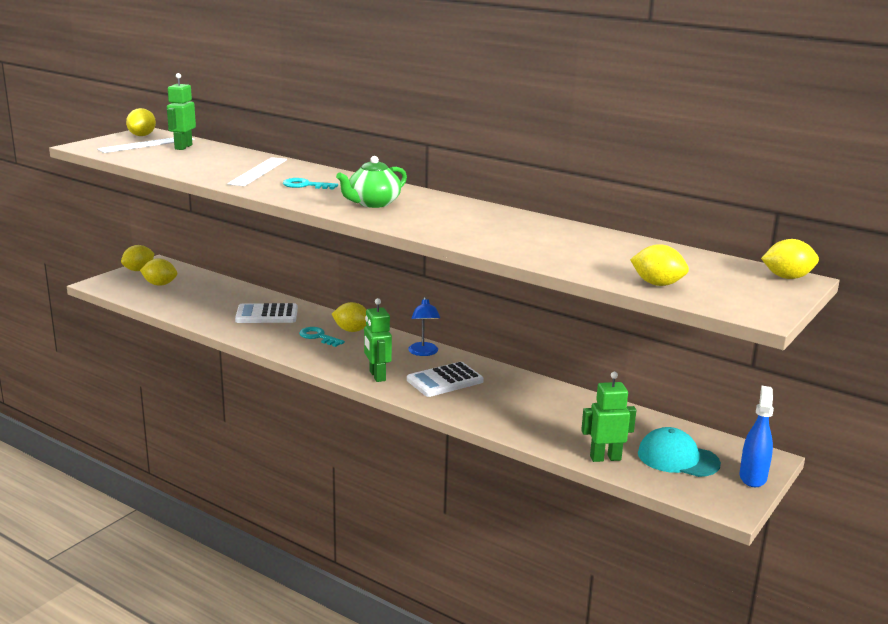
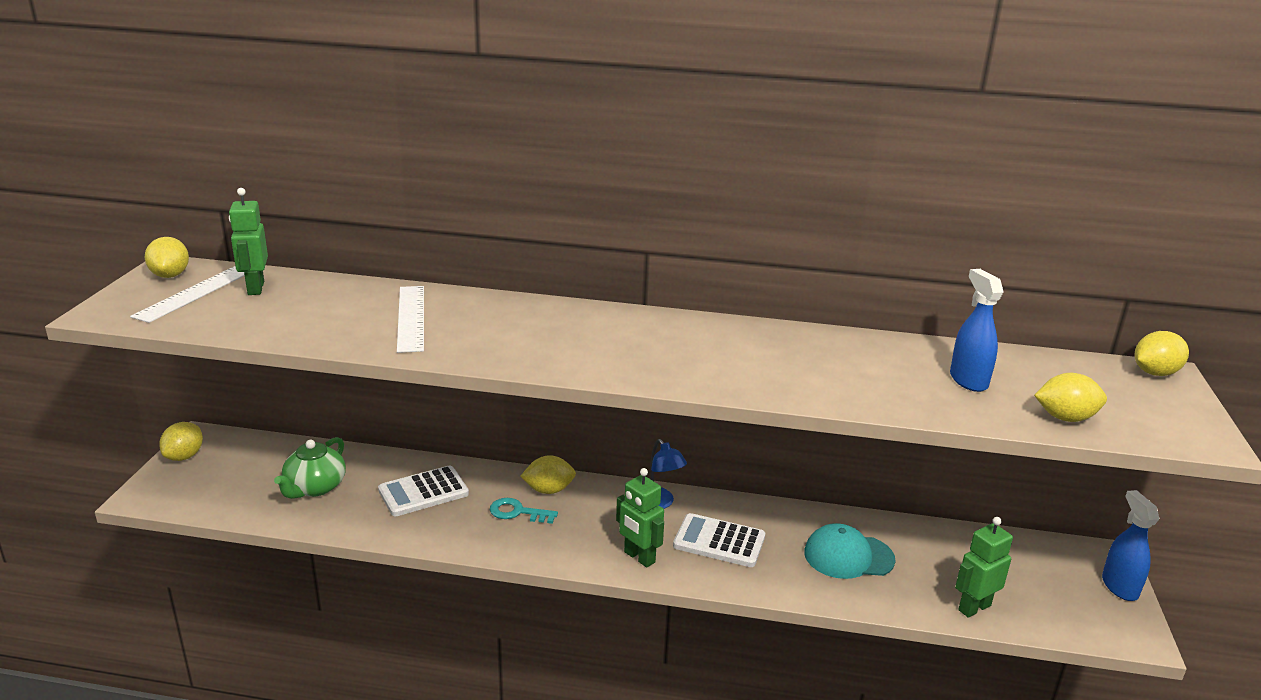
camera: 25 degrees left, 5 degrees up
yellow lemon [140,259,177,286] -> none
turquoise key [283,178,338,190] -> none
green teapot [336,156,407,208] -> green teapot moved to [274,437,346,499]
white calculator [407,362,484,397] -> white calculator turned 75 degrees clockwise [673,513,765,567]
turquoise cap [638,427,721,477] -> turquoise cap moved to [804,523,896,579]
none -> blue spray bottle [950,269,1004,392]

